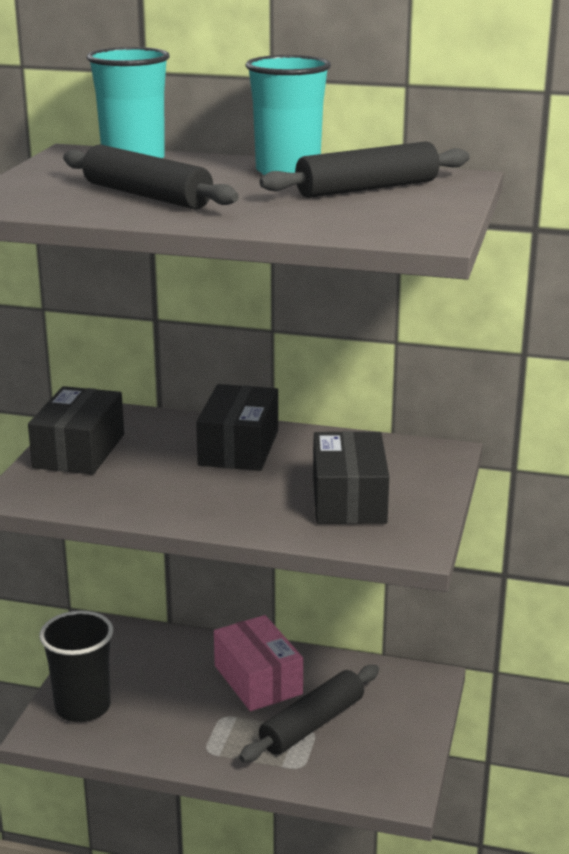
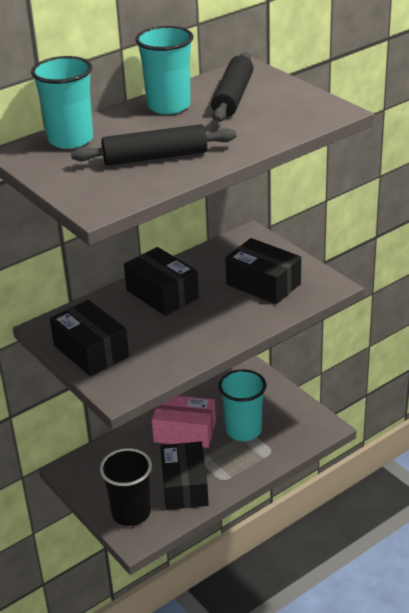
camera: 50 degrees left, 10 degrees up
black rolling pin [239,665,379,762] -> turquoise cup [218,369,266,441]
none -> black box [160,441,209,510]

